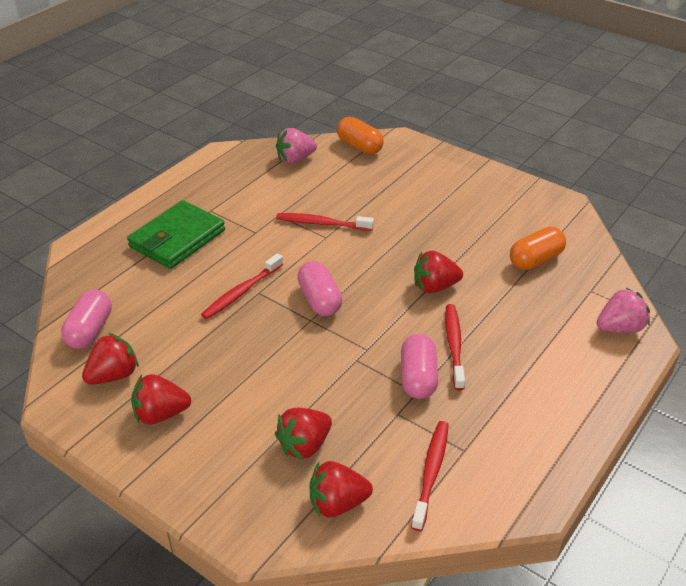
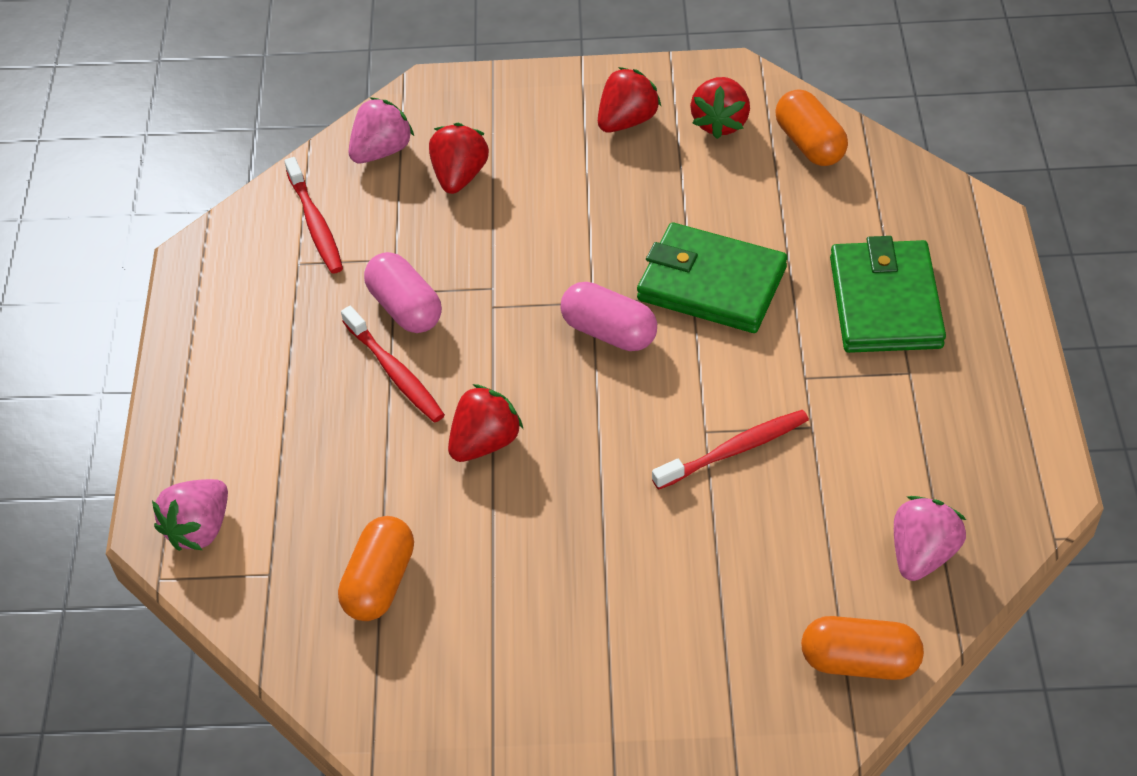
camera: 145 degrees right, 10 degrees up
pink capsule [61,289,112,349] -> orange capsule [775,89,848,166]
red toothbrush [201,254,283,319] -> green wallet [637,223,788,333]
red strawberry [310,461,373,517] -> pink strawberry [349,97,414,163]

